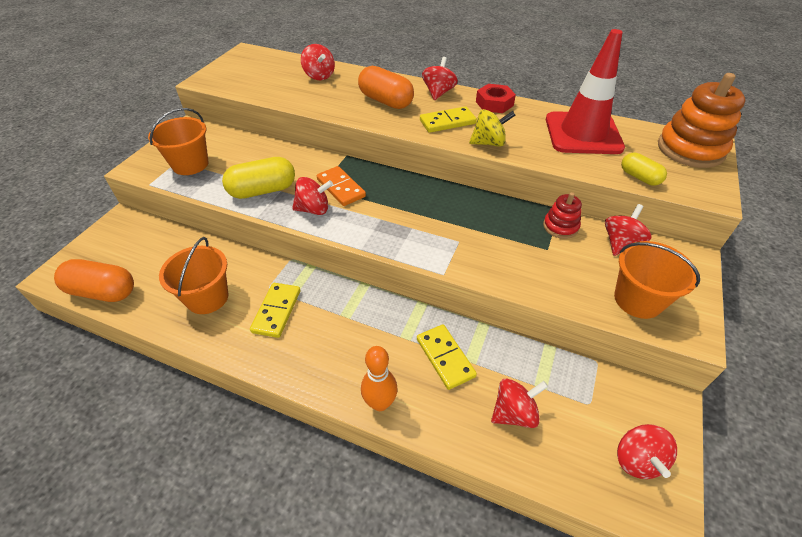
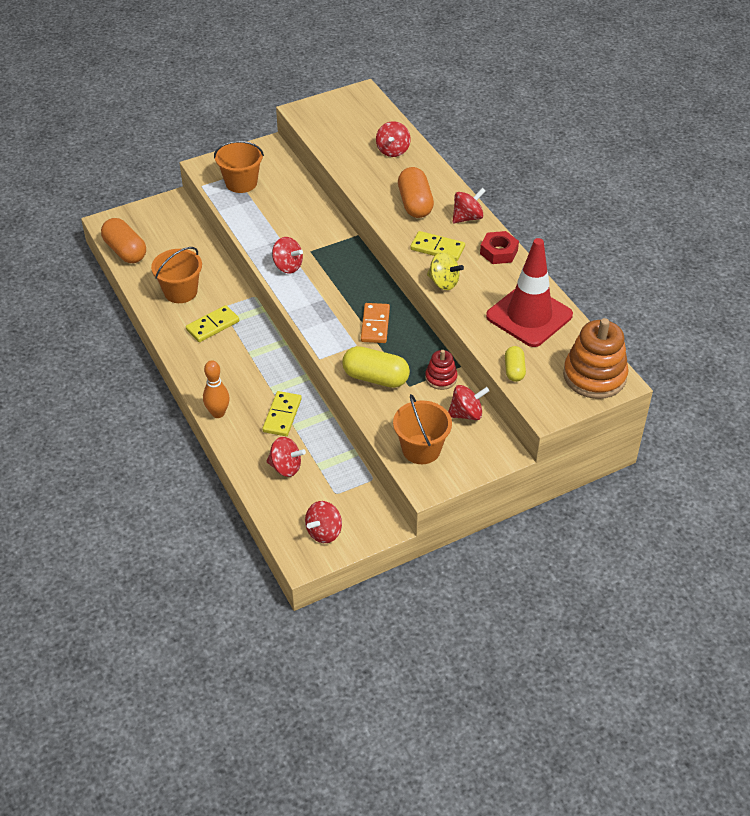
camera: 40 degrees right, 0 degrees up
yellow capsule [222,157,295,199] -> yellow capsule moved to [342,346,410,388]
orange domino [317,166,366,206] -> orange domino moved to [361,303,390,343]

